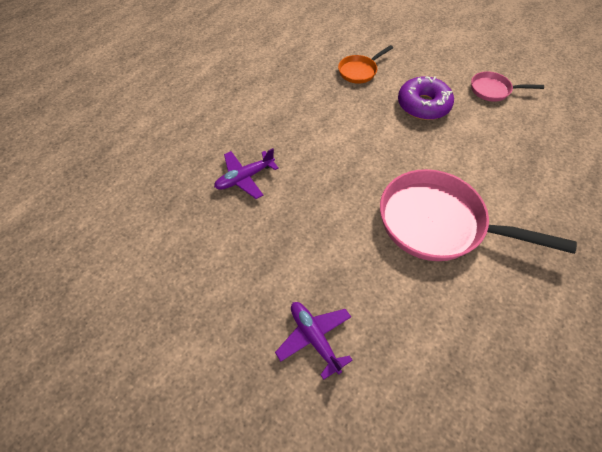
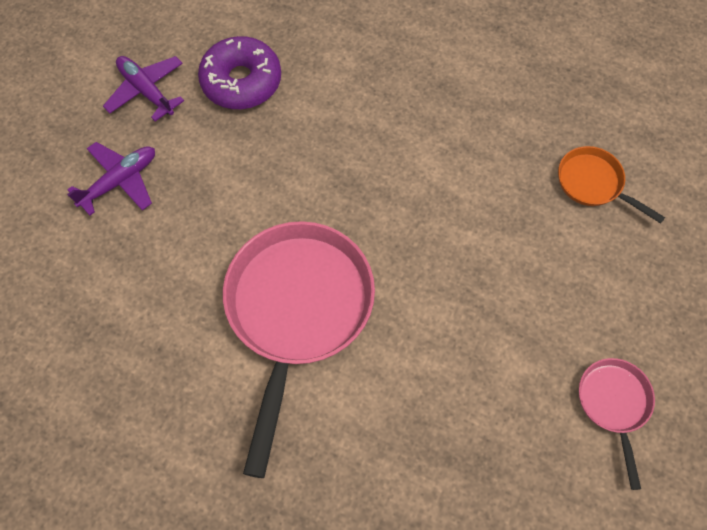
camera: 80 degrees right, 10 degrees up
purple plane [214,148,279,199] -> purple plane moved to [103,56,184,121]
purple donut [398,76,454,120] -> purple donut moved to [198,36,281,109]

